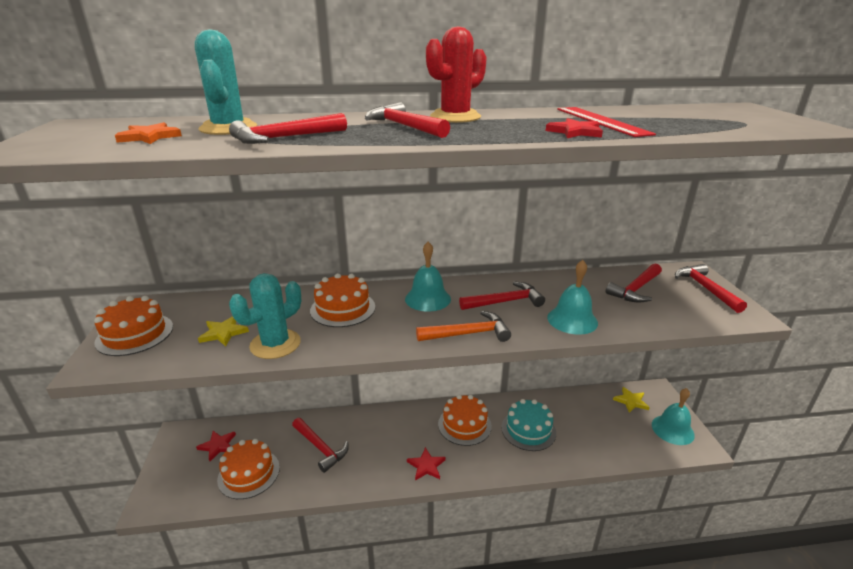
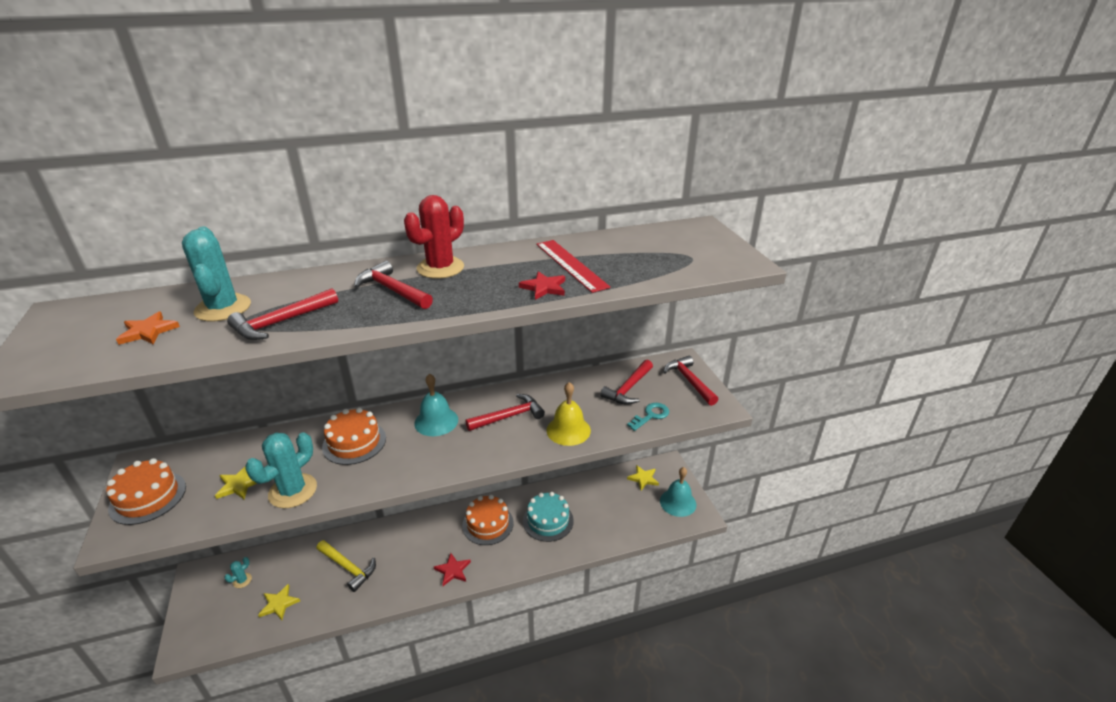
camera: 10 degrees left, 5 degrees up
red star [196,431,236,461] -> turquoise cactus [225,557,252,588]
orange cake [217,439,280,499] -> yellow star [258,584,300,620]
red hammer [292,418,349,473] -> yellow hammer [316,540,376,592]
orange hammer [416,311,511,342] -> none
turquoise bell [547,260,598,335] -> yellow bell [546,382,591,446]
none -> turquoise key [627,403,669,431]

